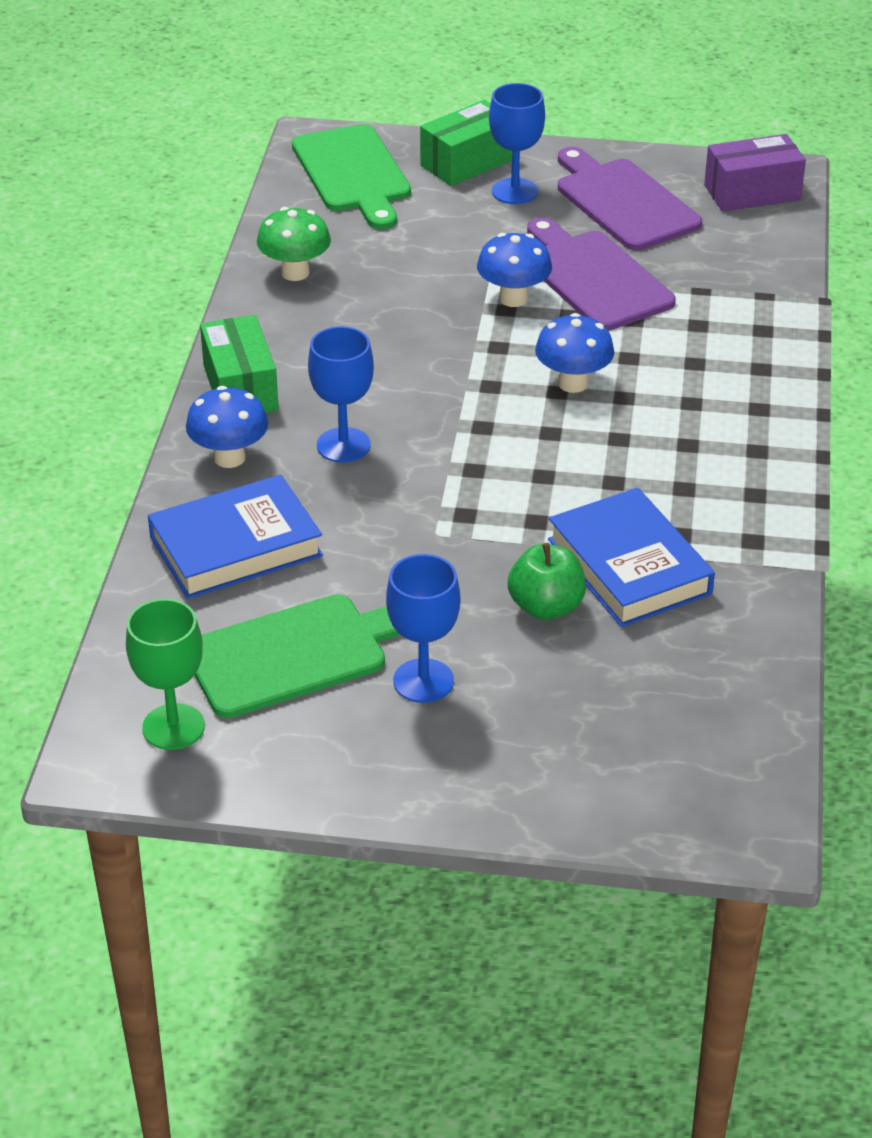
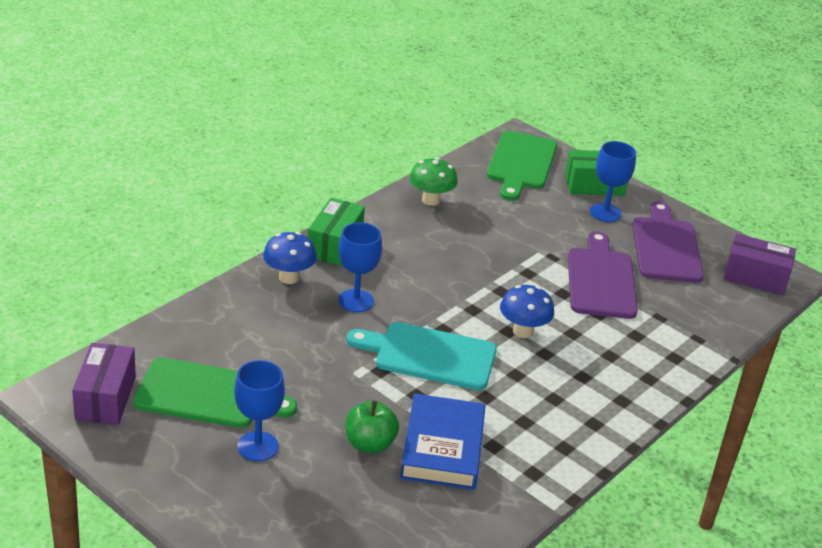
camera: 30 degrees right, 5 degrees down
green goblet [126,599,205,750] -> purple box [72,343,136,425]
blue book [148,475,323,599] -> none
blue mushroom [477,233,552,307] -> none
none -> turquoise cutting board [347,322,497,390]

